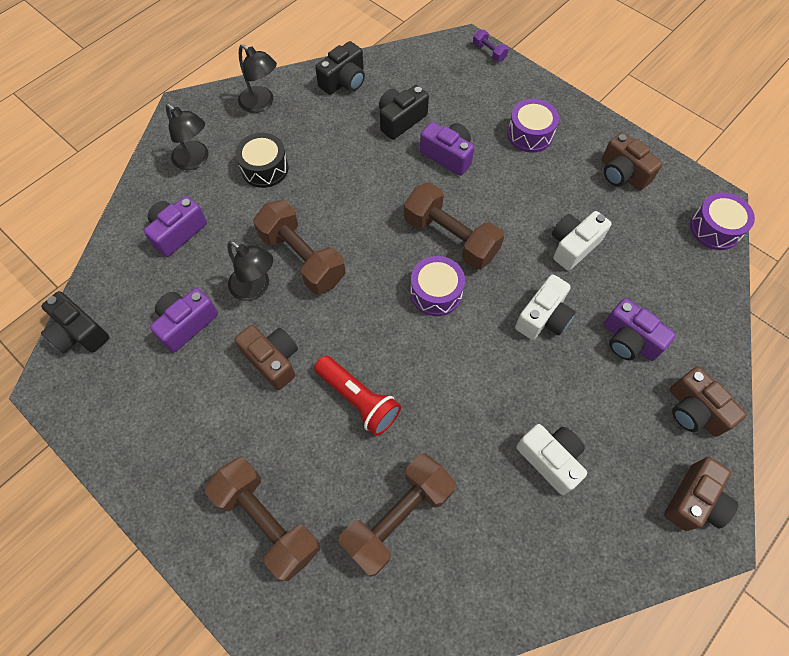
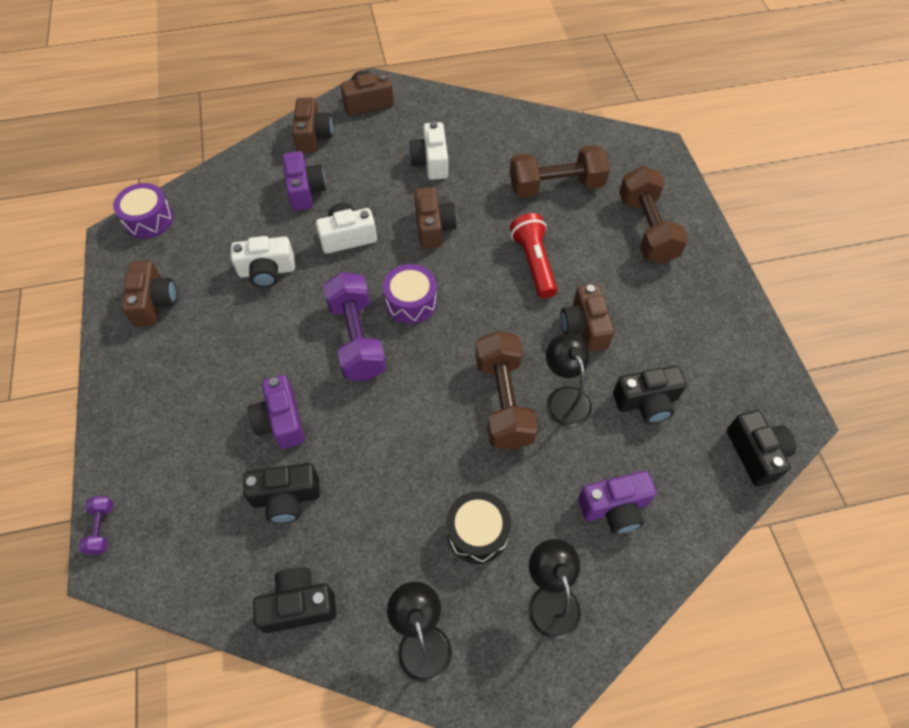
camera: 145 degrees left, 5 degrees down
purple camera [150,288,218,352] -> black camera [613,366,687,424]
brown dumbbell [404,182,504,270] -> purple dumbbell [323,272,387,381]
purple drum [507,99,559,153] -> none
none -> brown camera [414,187,457,249]

